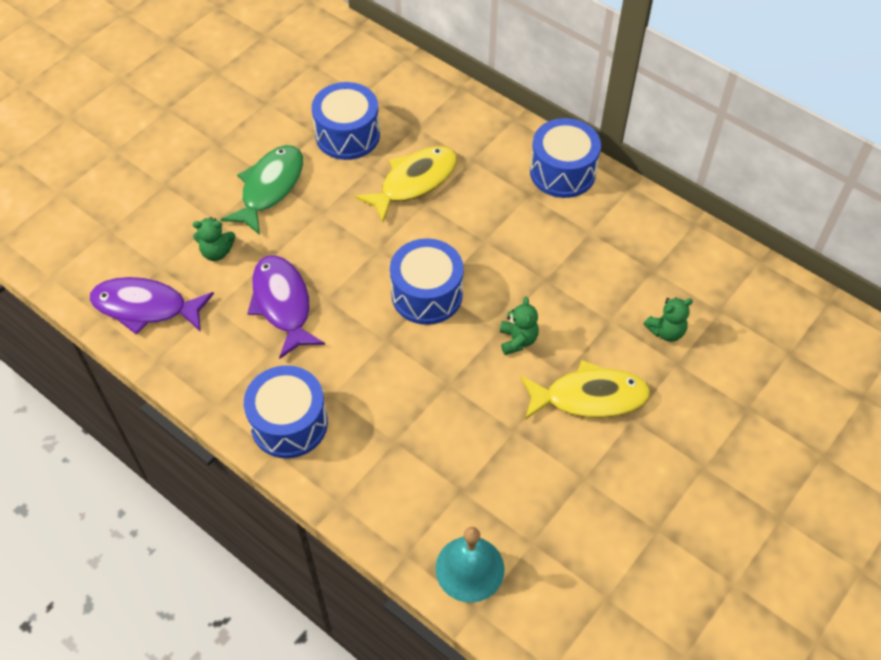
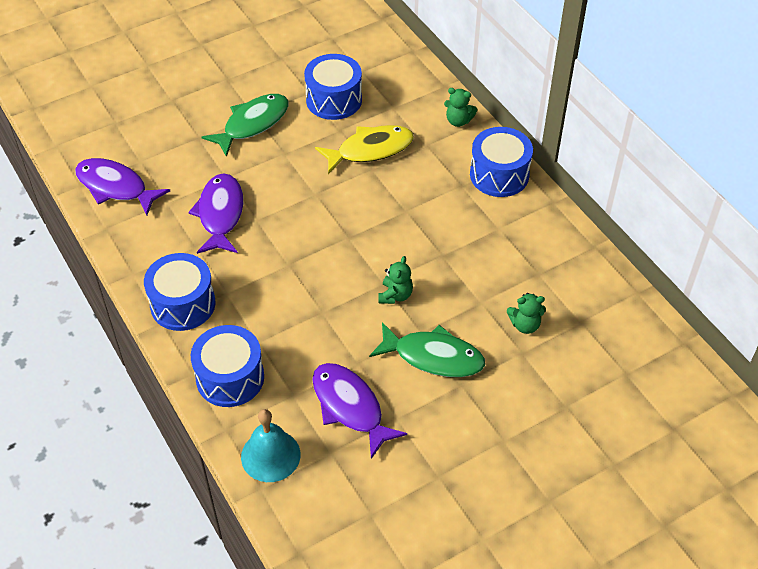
camera: 20 degrees right, 5 degrees down
green teddy bear [193,217,235,261] -> green teddy bear moved to [444,88,477,127]
blue drum [390,238,464,325] -> blue drum moved to [191,325,264,407]
yellow fish [520,360,651,420] -> green fish [369,322,485,377]
none -> purple fish [312,363,407,459]

